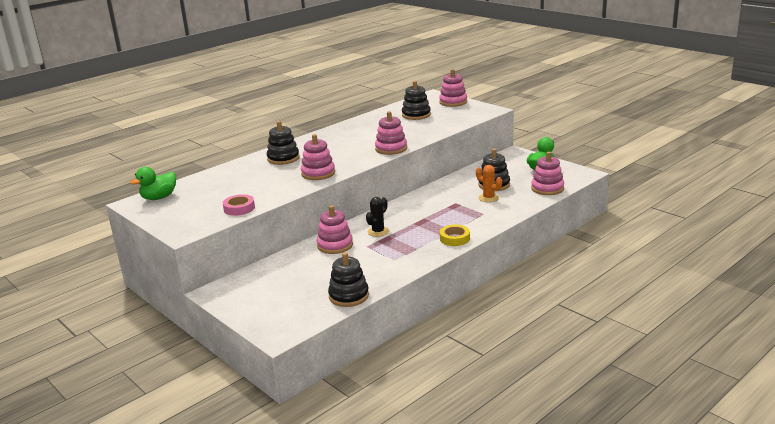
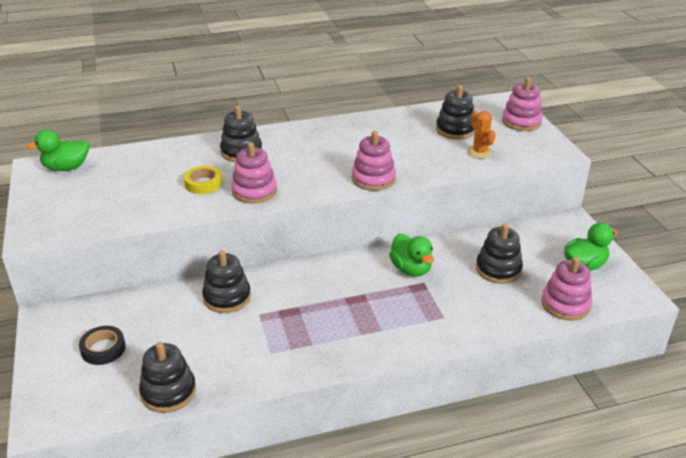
camera: 25 degrees right, 10 degrees up
pink tape [223,194,255,216] -> none
pink stacking toy [317,205,353,254] -> black stacking toy [202,250,251,313]
black cactus [366,197,389,237] -> none
yellow tape [440,225,470,246] -> yellow tape moved to [184,166,222,194]
orange cactus [476,165,502,202] -> orange cactus moved to [467,111,496,159]
none -> black tape [79,326,126,365]
none -> green duck [389,234,434,277]

